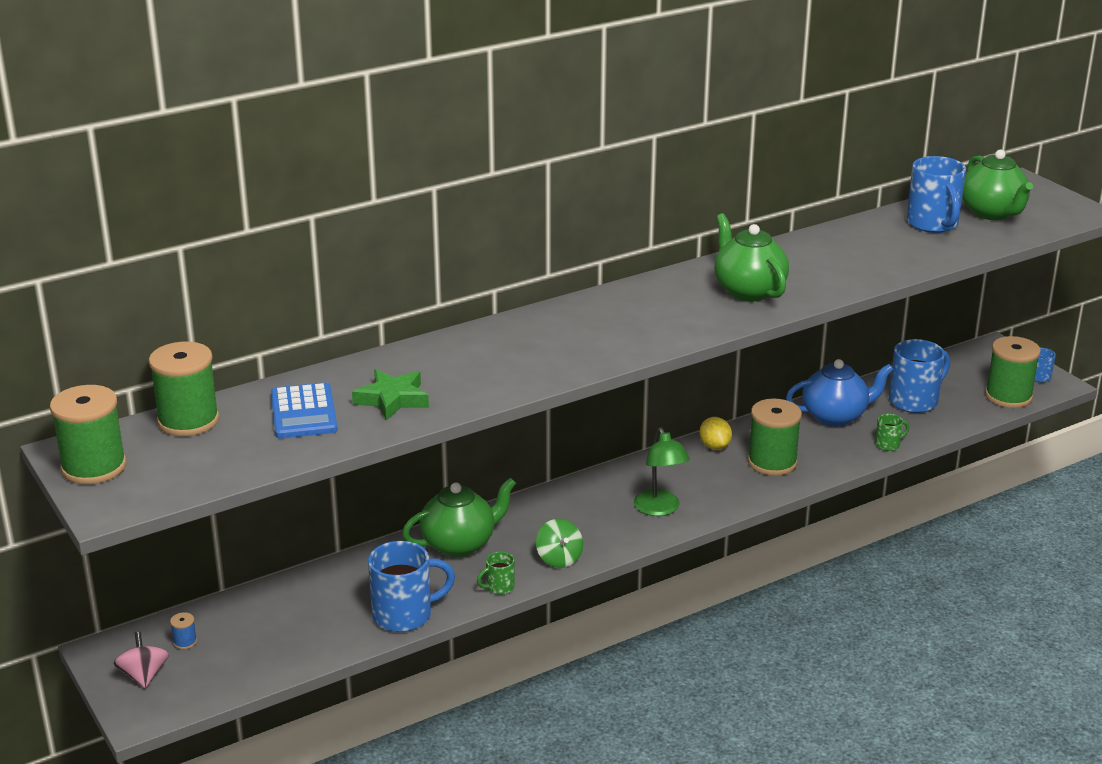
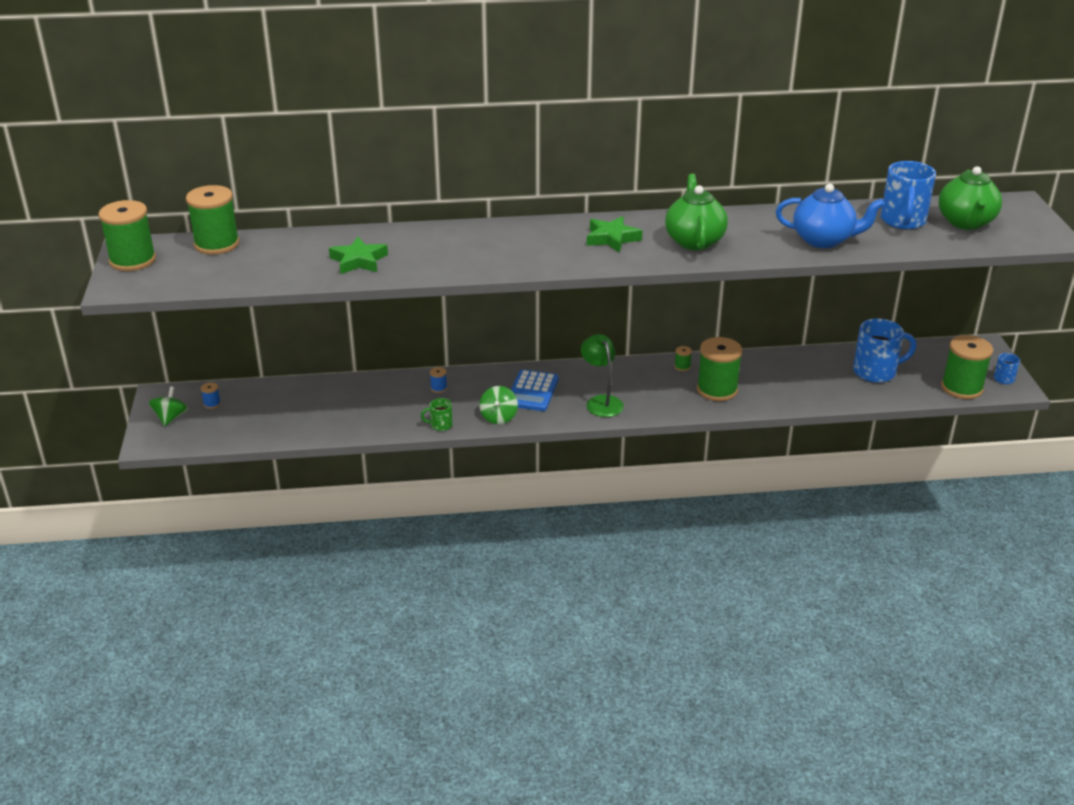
camera: 25 degrees right, 5 degrees up
pink spinning top [114,632,169,688] -> green spinning top [149,386,188,426]
blue calculator [271,382,338,439] -> blue calculator moved to [511,370,559,411]
blue mug [368,541,455,632] -> none
green teapot [402,478,516,557] -> blue spool [430,367,447,393]
green lamp [634,427,690,516] -> green lamp turned 150 degrees clockwise [581,334,624,417]
yellow lemon [700,417,732,450] -> green spool [675,346,692,371]
blue teapot [786,359,894,426] -> blue teapot moved to [776,184,885,248]
green mug [875,414,909,451] -> none
none -> green star [587,216,642,253]

